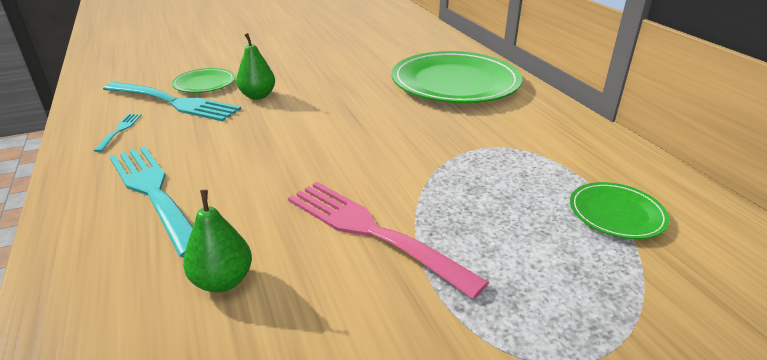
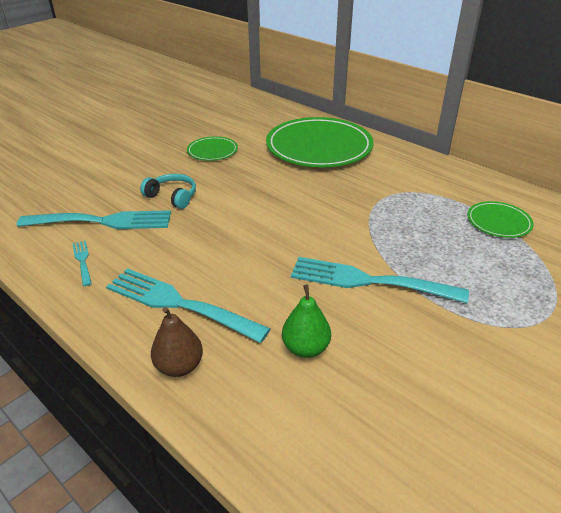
camera: 25 degrees left, 5 degrees up
green plate [172,68,235,93] -> green plate moved to [187,136,238,161]
green pear [236,33,275,100] -> turquoise headphones [140,174,196,209]
pink fork [288,182,489,299] -> turquoise fork [291,257,469,303]
none -> brown pear [151,307,203,377]

